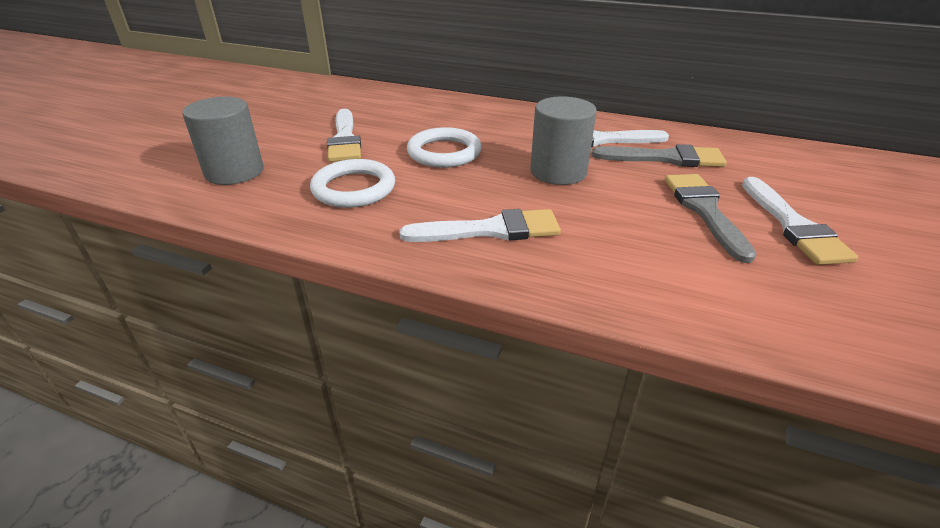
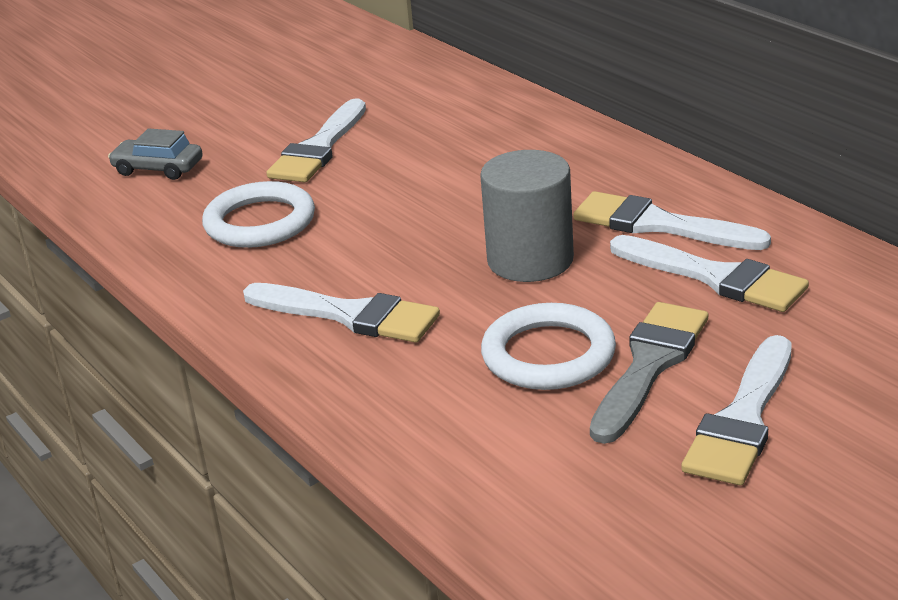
camera: 35 degrees right, 5 degrees down
grey cylinder [182,97,264,185] -> grey car [108,129,203,180]
white ring [407,127,481,168] -> white ring moved to [481,303,616,390]
grey brush [592,144,727,167] -> white brush [610,235,809,312]

